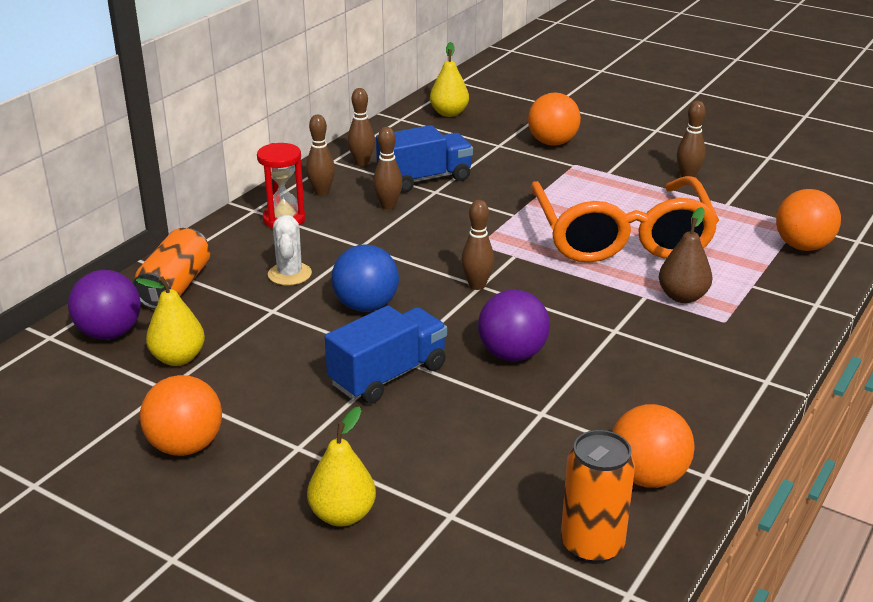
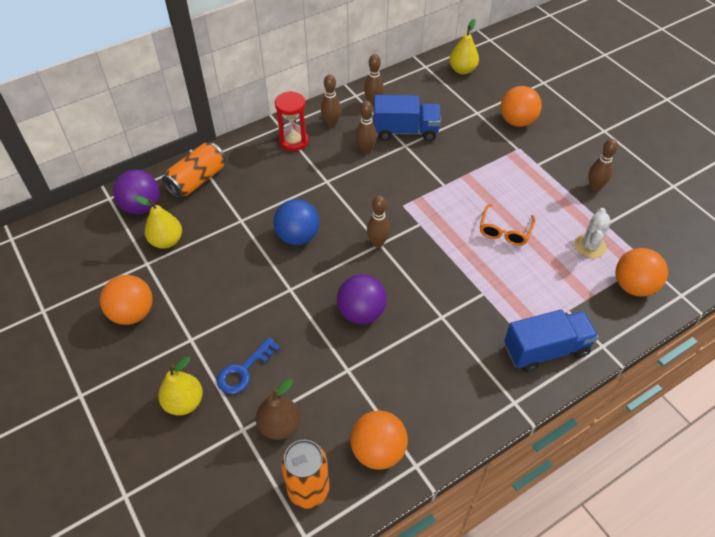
camera: 25 degrees right, 20 degrees up
white cactus [268,215,312,285] -> white cactus moved to [575,208,611,258]
blue truck [325,305,447,404] -> blue truck moved to [504,310,599,373]
orange glasses [531,176,719,263] -> orange glasses [480,204,535,246], size x0.40
brown pear [659,207,713,303] -> brown pear moved to [256,379,300,440]
none -> blue key [217,337,280,394]

